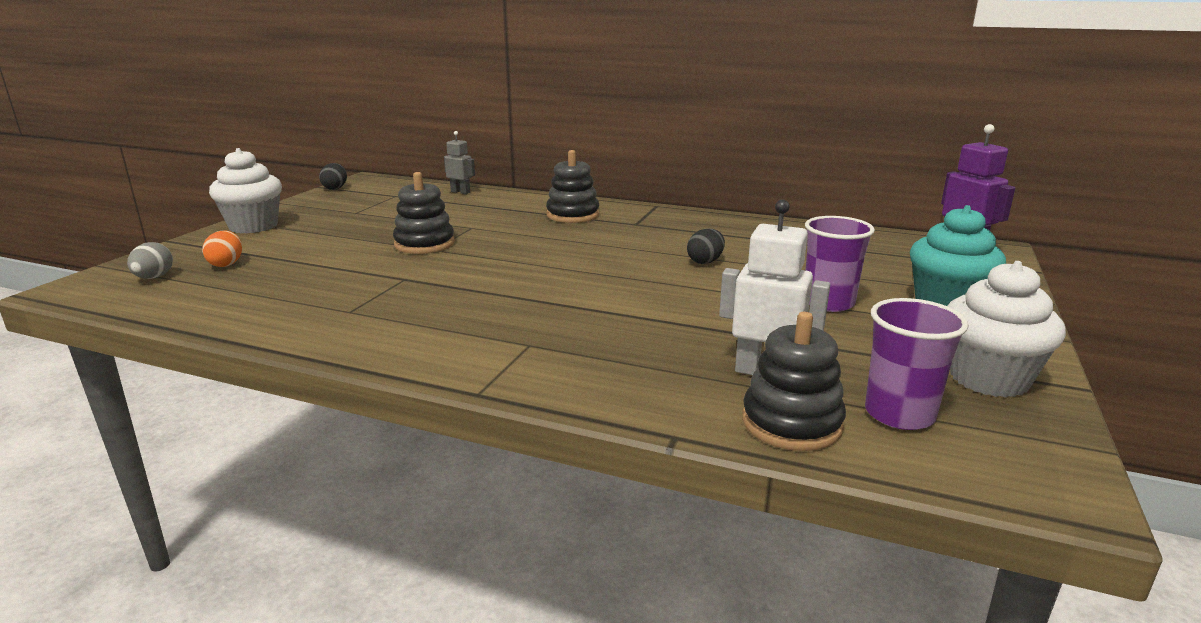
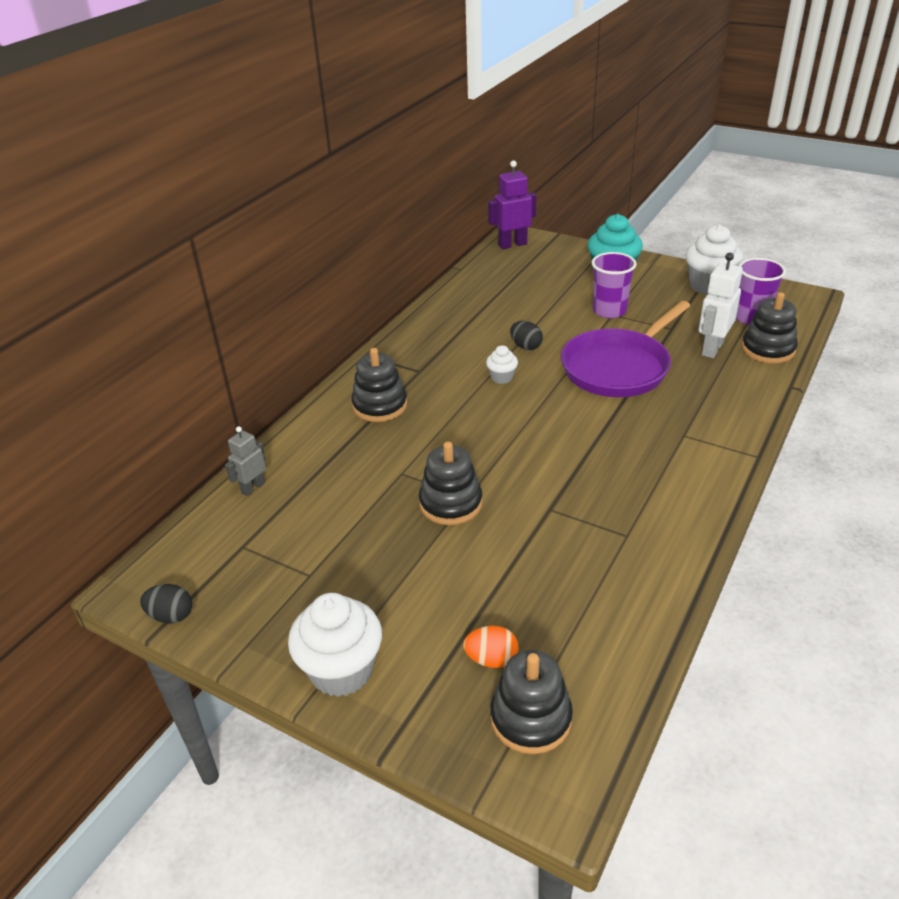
camera: 80 degrees left, 15 degrees up
grey egg [127,242,173,279] -> black stacking toy [490,650,573,754]
none -> white cupcake [486,345,518,384]
none -> purple pan [561,301,690,397]

